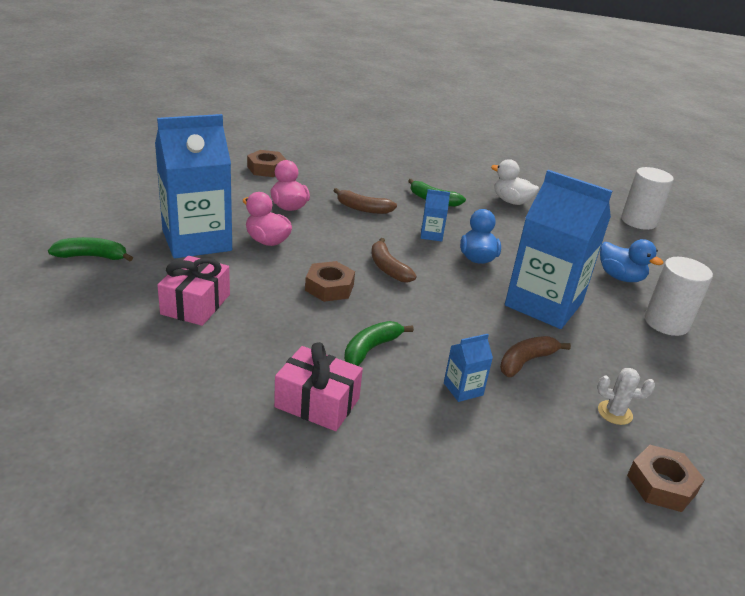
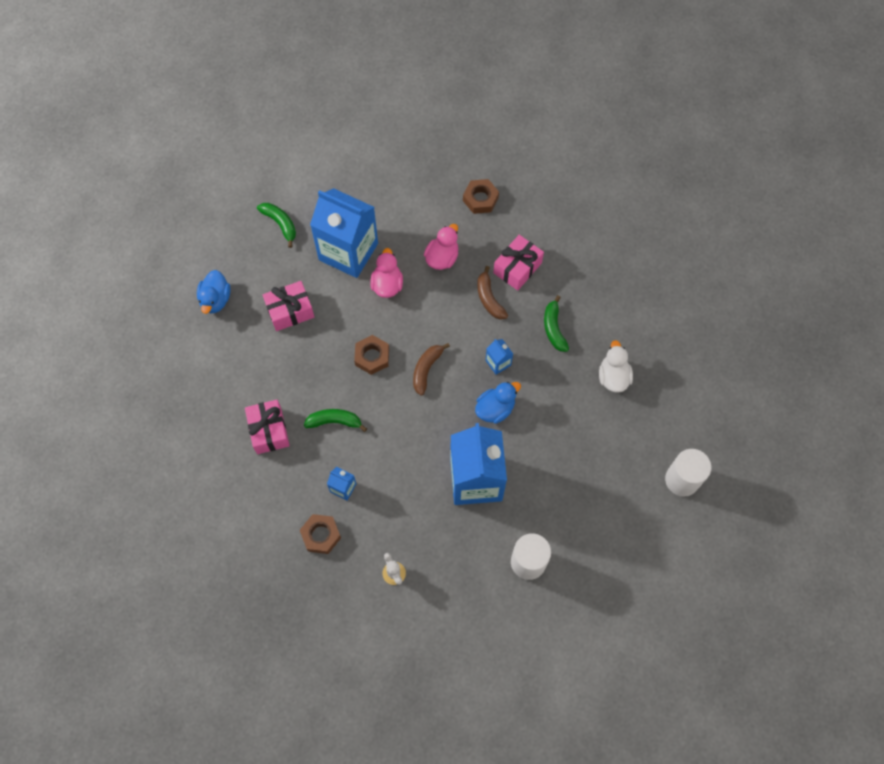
camera: 55 degrees right, 35 degrees up
brown banana [500,336,571,377] -> none
blue duck [600,239,663,282] -> blue duck moved to [197,270,231,314]
brown nut [627,445,705,512] -> brown nut moved to [300,514,341,554]
none -> pink gift [493,235,544,291]

